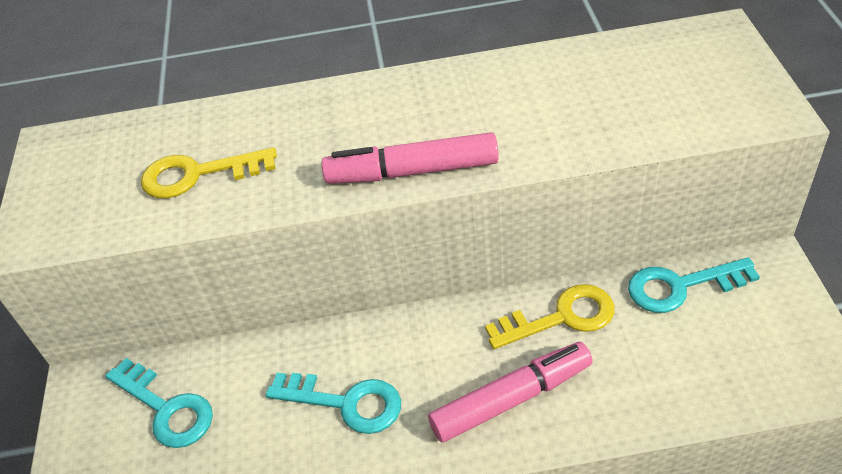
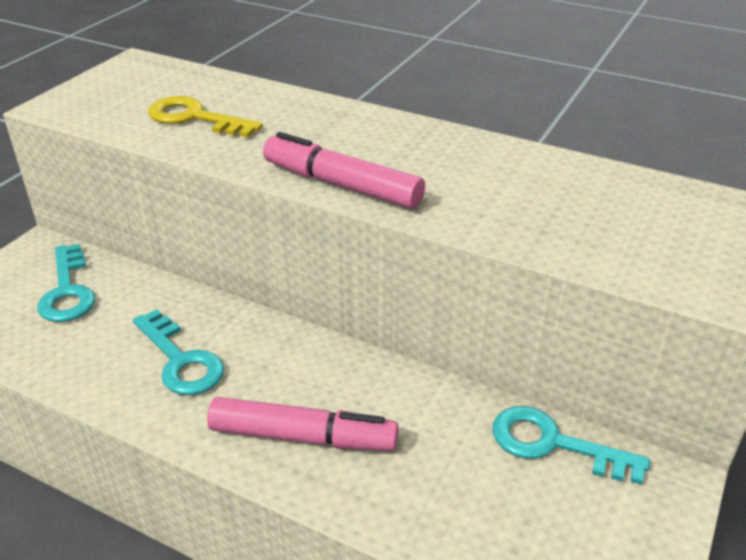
camera: 30 degrees right, 10 degrees down
yellow key [485,284,614,349] -> none

